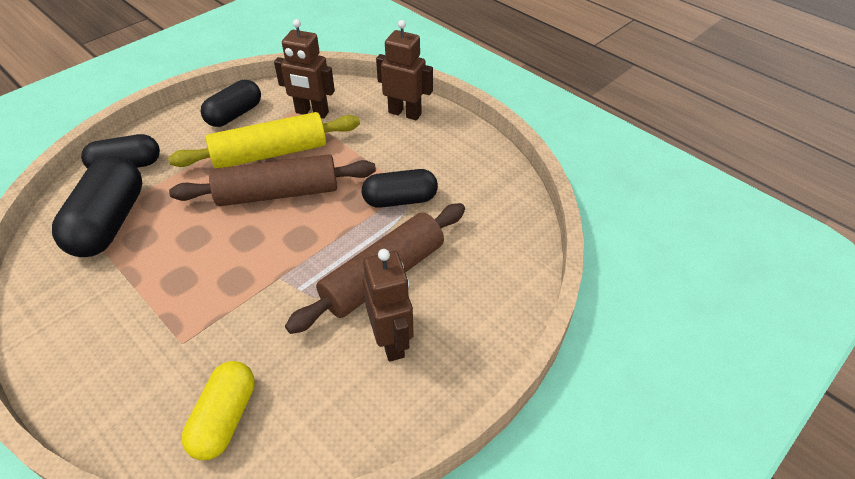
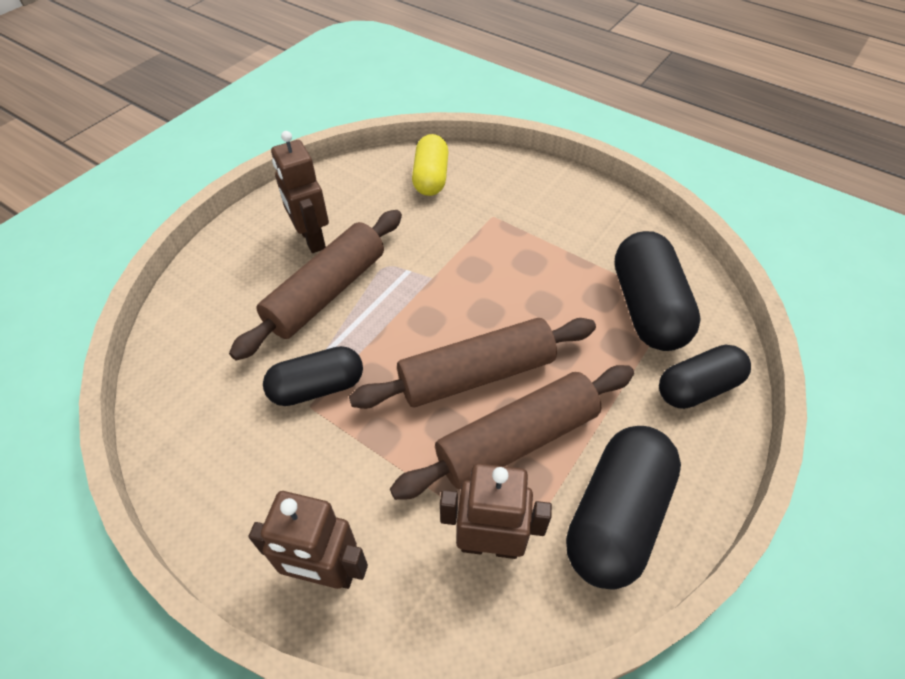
camera: 170 degrees right, 5 degrees up
yellow rolling pin [168,112,360,168] -> brown rolling pin [390,365,634,500]
black capsule [201,80,261,127] -> black capsule [566,426,681,589], size x1.51

